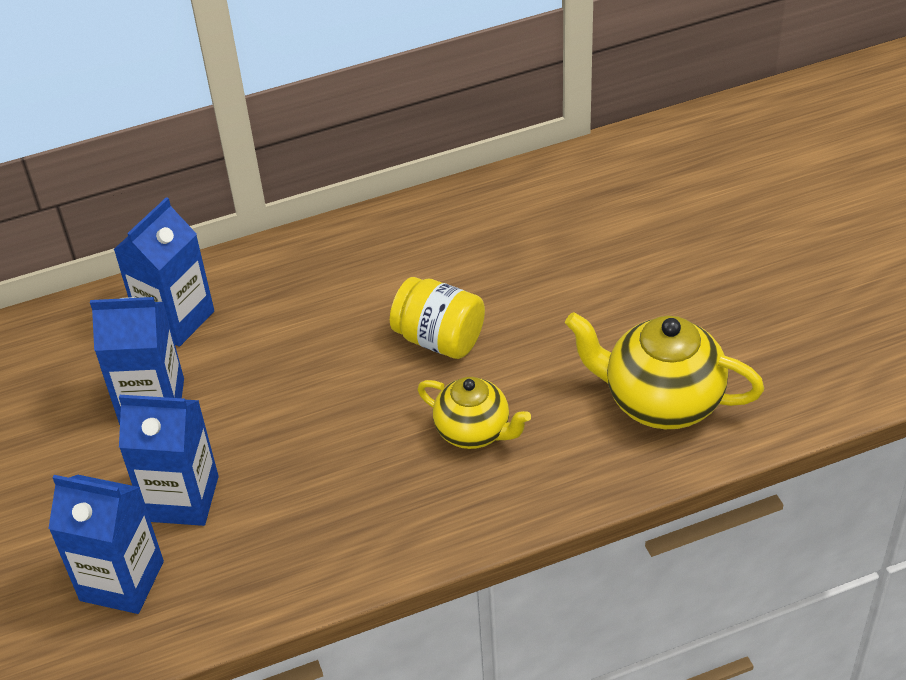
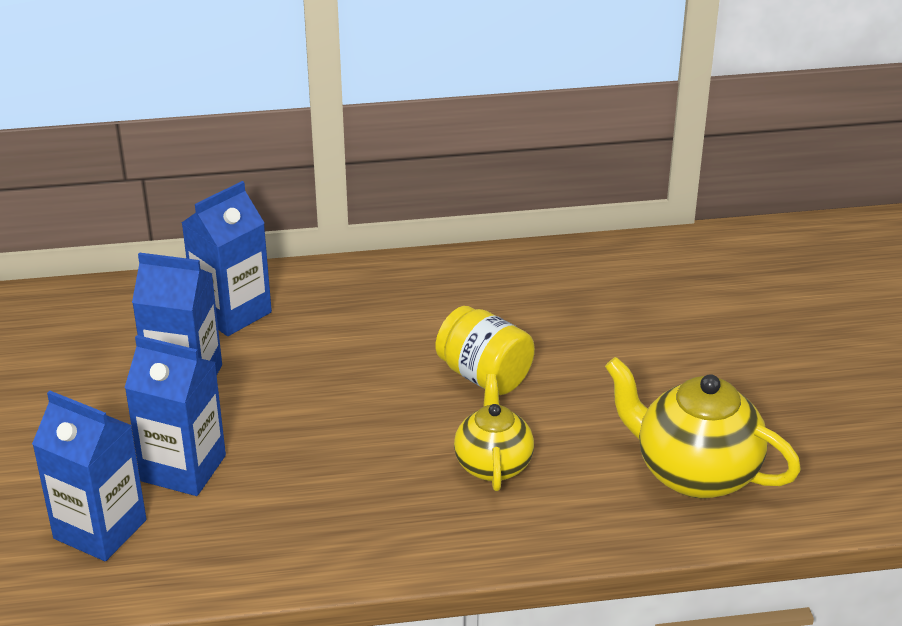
camera: 10 degrees right, 10 degrees down
yellow teapot [418,377,531,449] -> yellow teapot turned 135 degrees counterclockwise [454,374,534,491]

